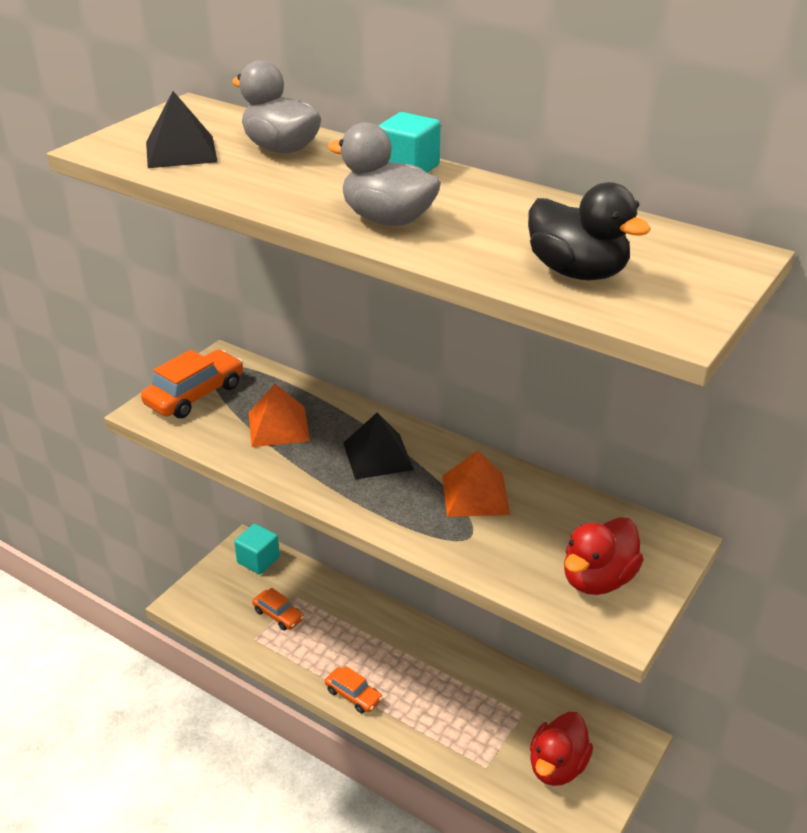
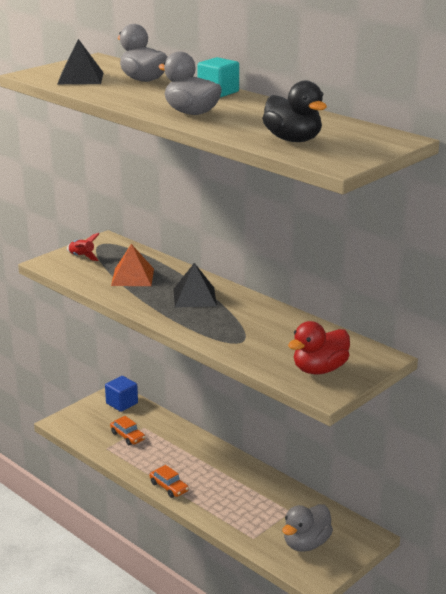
camera: 10 degrees right, 10 degrees down
orange car [141,350,243,418] -> red rocket [67,233,100,261]
turquoise cube [234,524,280,574] -> blue cube [105,376,138,412]
orange pyramid [442,451,510,517] -> none
red duck [530,712,593,786] -> grey duck [282,504,333,552]

